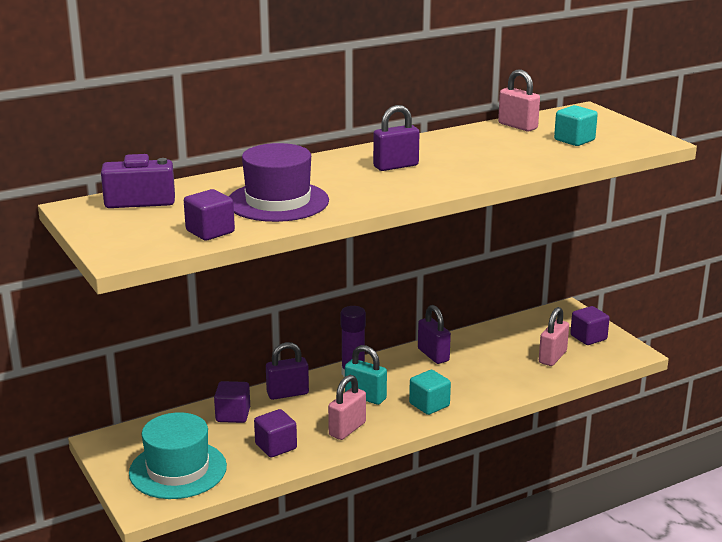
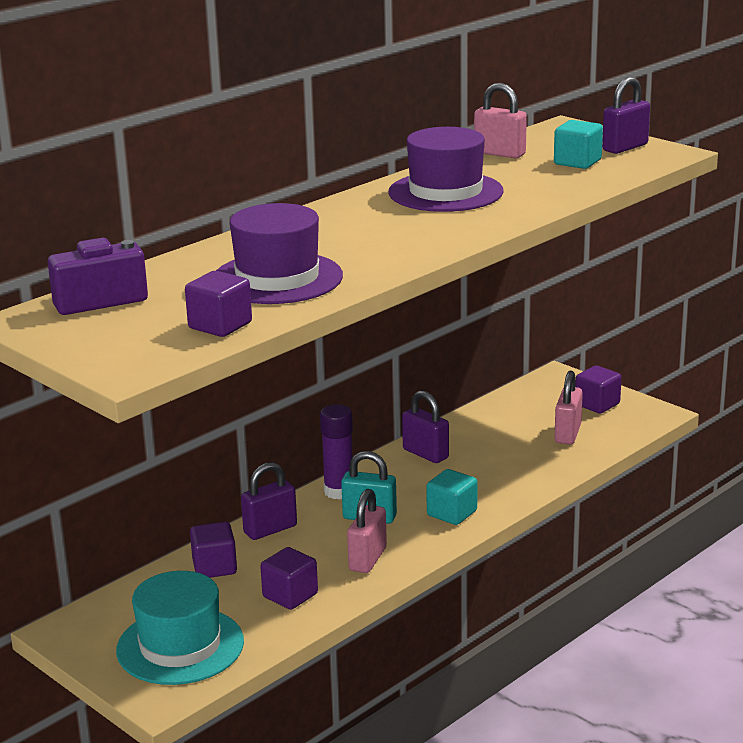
camera: 15 degrees left, 0 degrees up
purple padlock [373,105,420,171] -> purple padlock moved to [602,77,650,154]
none -> purple hat [389,127,504,212]

